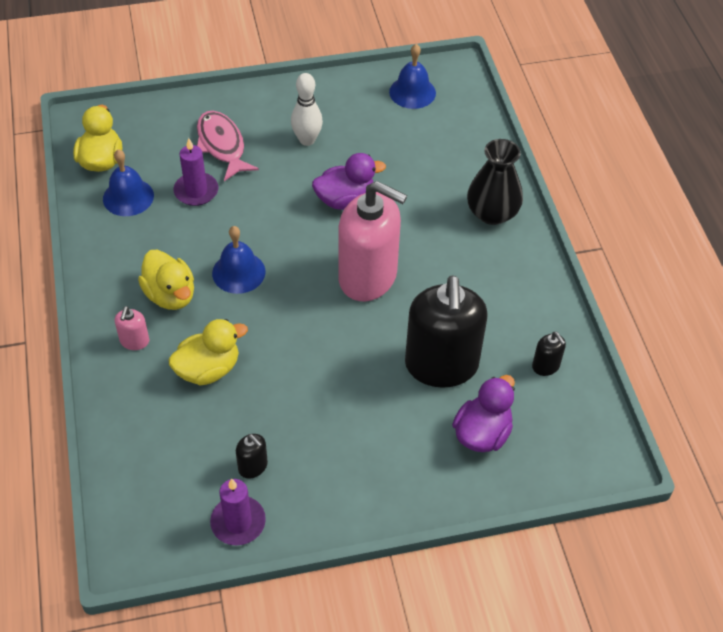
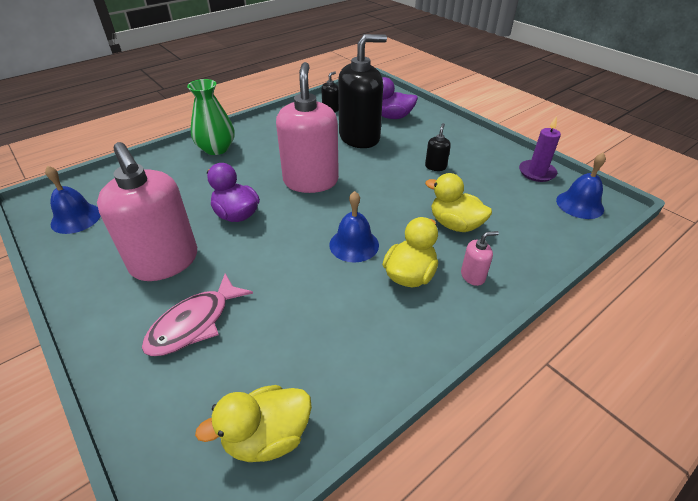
camera: 115 degrees left, 10 degrees down
blue bell [103,149,154,216] -> blue bell moved to [556,153,606,219]
purple candle [173,138,218,206] -> none
black soap dispenser [236,434,268,479] -> black soap dispenser moved to [425,123,451,171]
white bowling pin [291,73,323,146] -> pink soap dispenser [97,142,197,281]
black vase [467,139,523,225] -> green vase [187,79,235,155]

